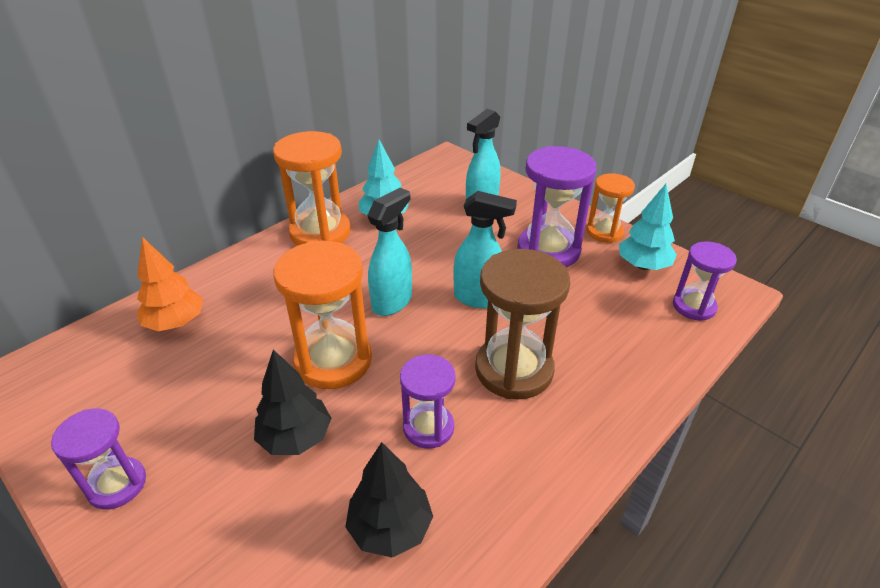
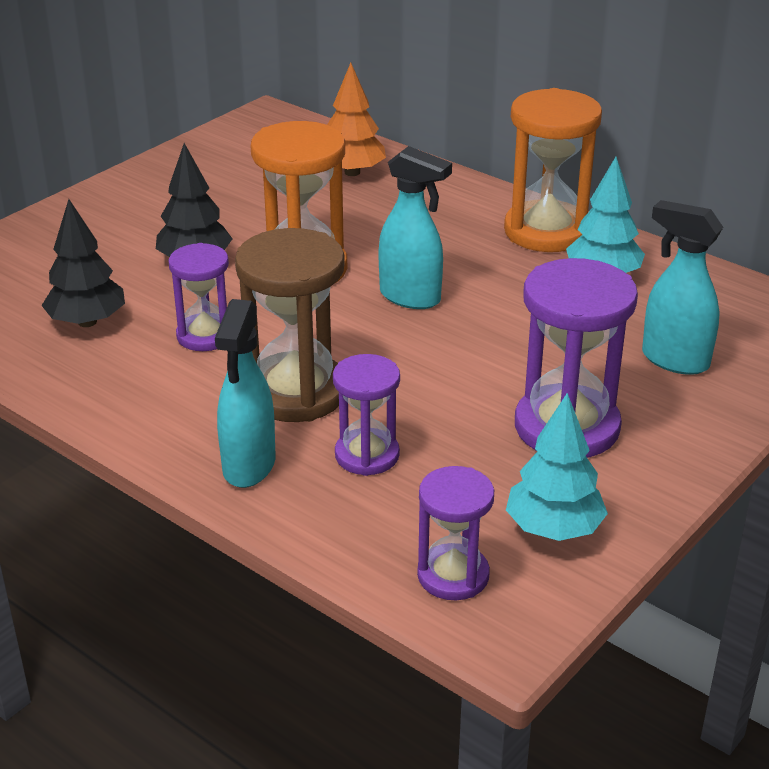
camera: 85 degrees right, 5 degrees down
purple hourglass [51,408,146,509] -> purple hourglass moved to [333,354,400,476]
turquoise spray bottle [453,191,517,308] -> turquoise spray bottle moved to [215,299,275,488]
orange hourglass [587,173,635,243] -> none

